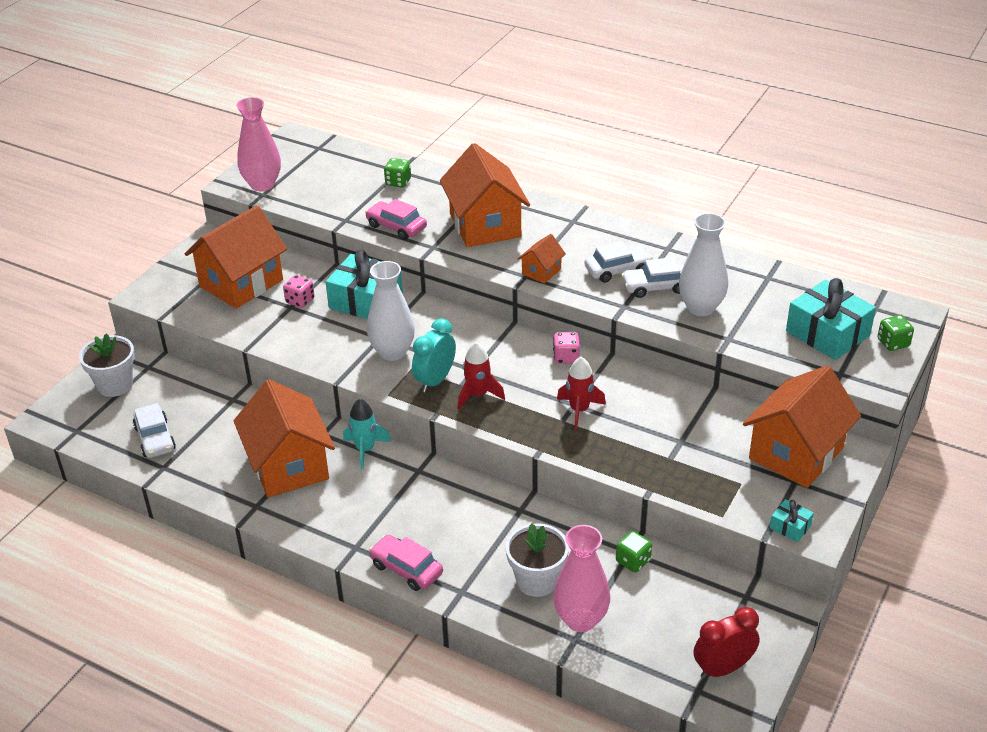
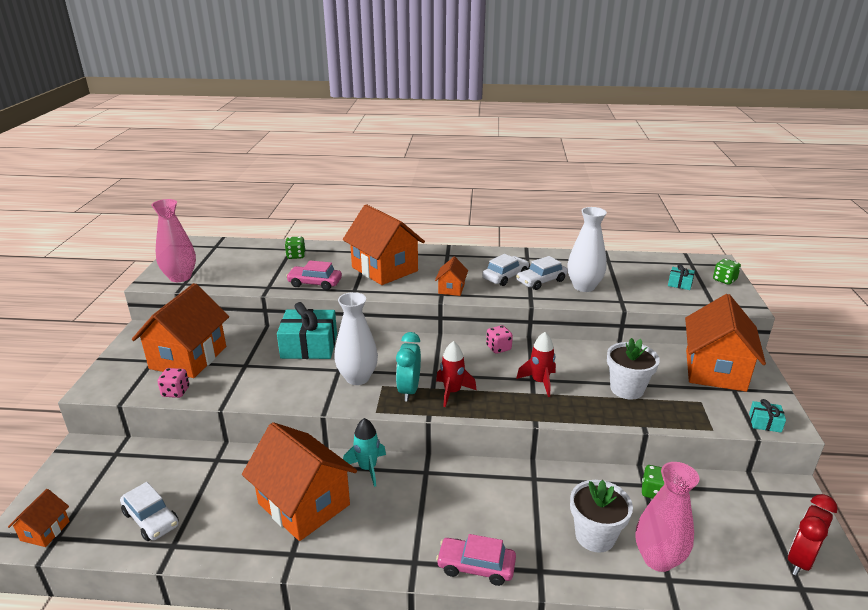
camera: 25 degrees left, 10 degrees down
white flower pot [79,333,135,397] -> white flower pot moved to [607,338,660,400]
pink dice [283,275,315,308] -> pink dice moved to [157,368,189,398]
turquoise gift [786,278,876,360] -> turquoise gift [668,264,695,290], size x0.46
none -> orange house [8,489,70,547]

